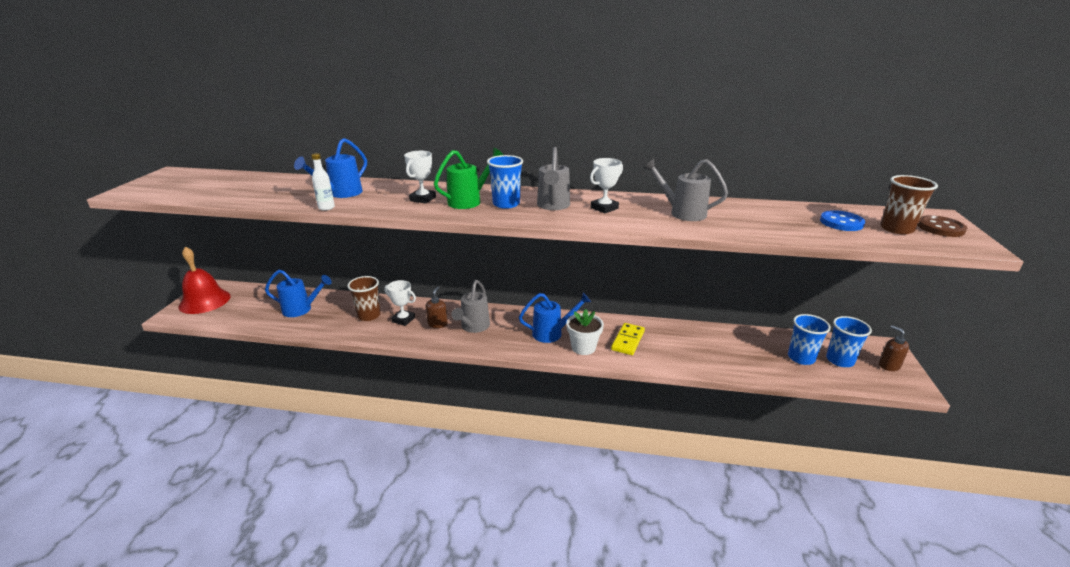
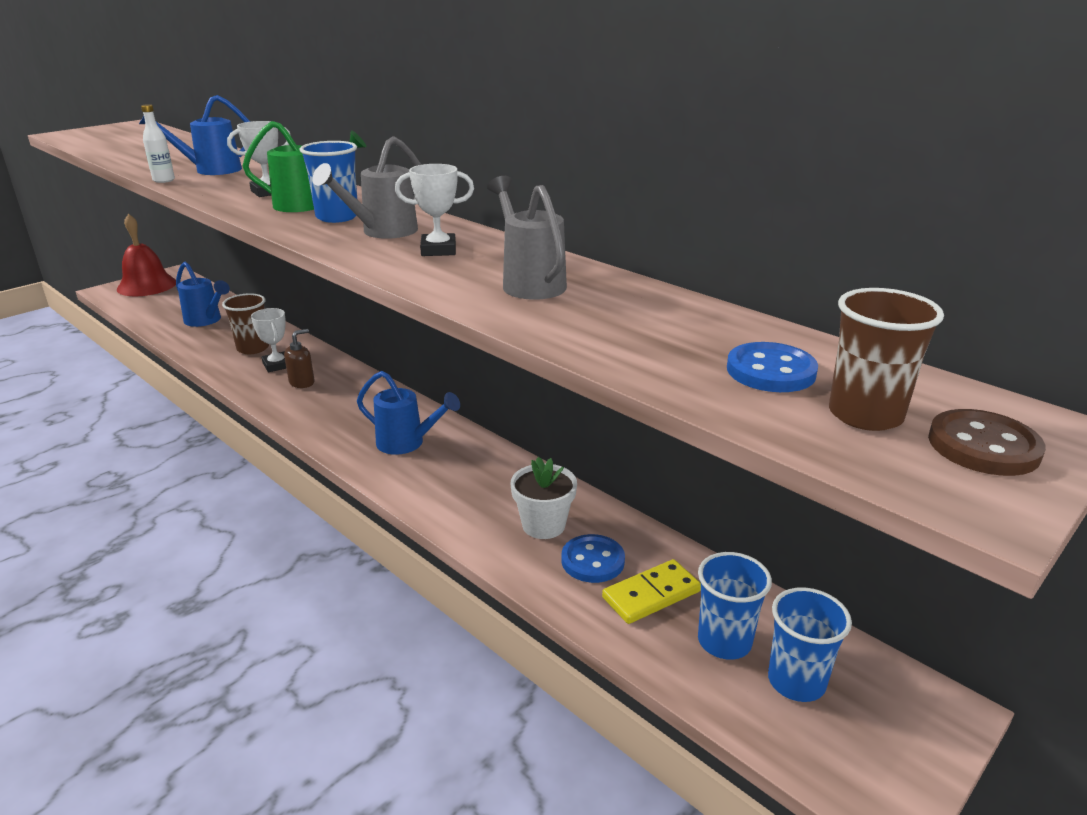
camera: 35 degrees right, 0 degrees up
grey watering can [451,280,490,333] -> none
white flower pot [566,309,604,355] -> white flower pot moved to [511,457,577,539]
yellow domino [611,323,645,355] -> yellow domino moved to [602,559,701,624]
brown soap dispenser [879,325,909,371] -> none
none -> blue button [562,534,625,583]

